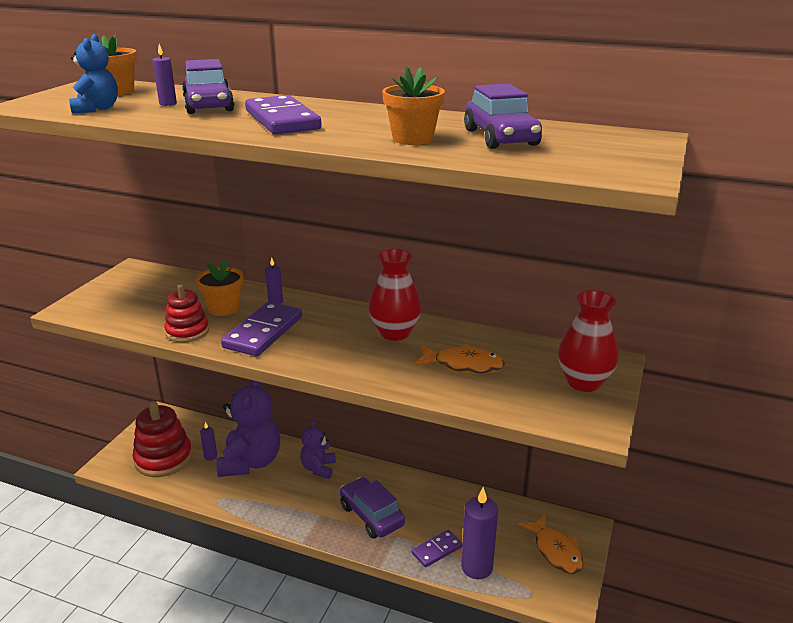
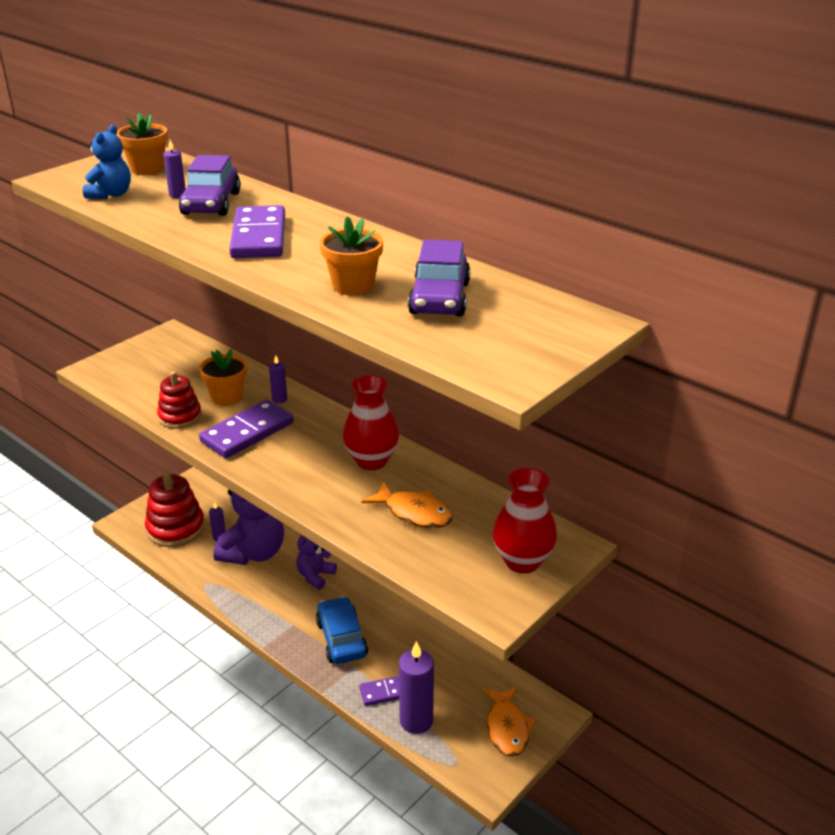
camera: 20 degrees right, 5 degrees up
purple car [340,477,405,539] -> blue car [316,596,368,664]

